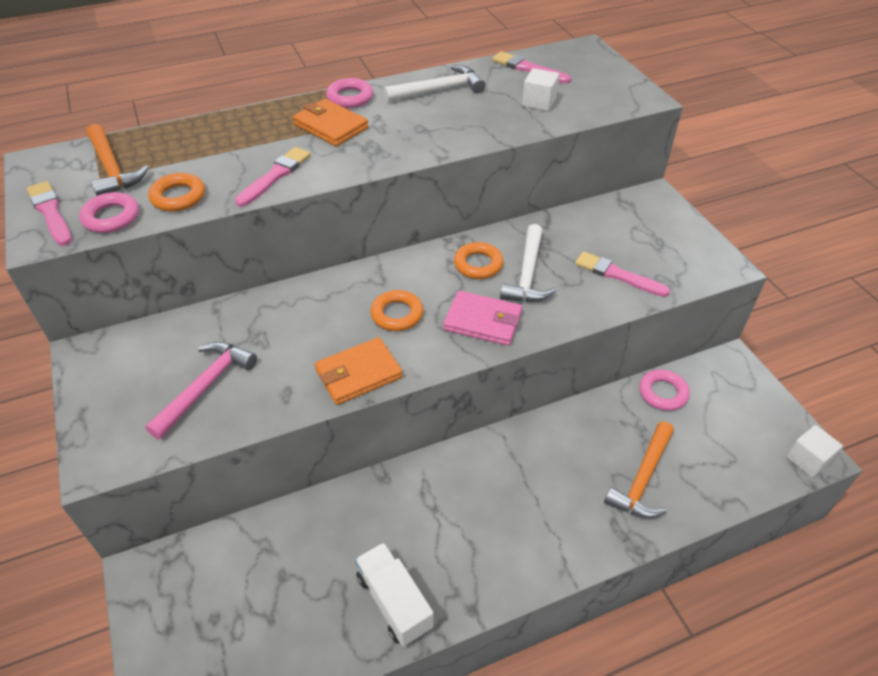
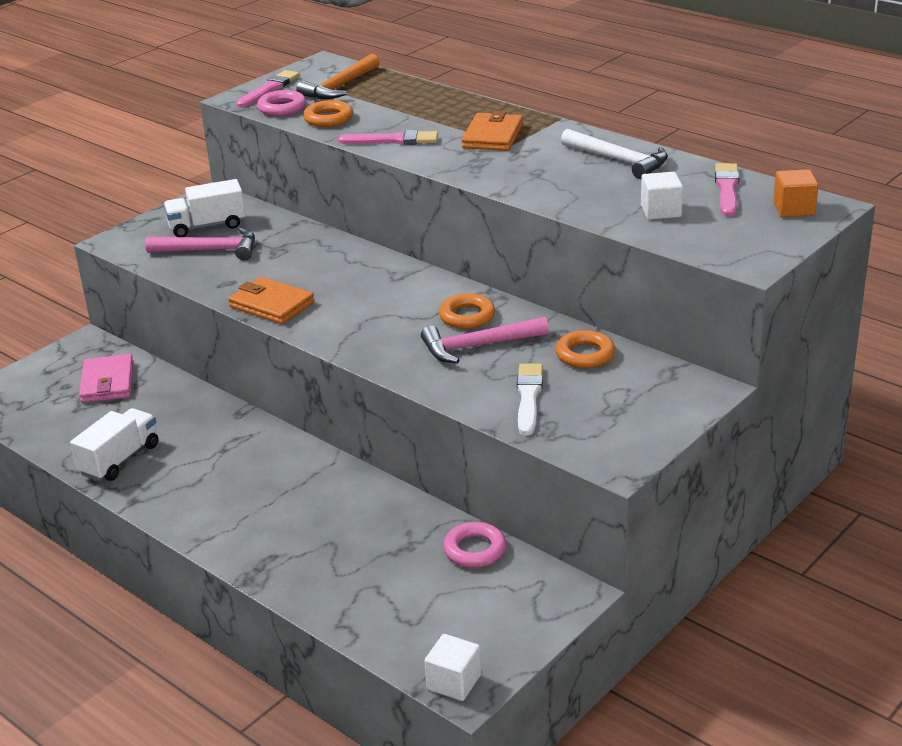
camera: 65 degrees right, 15 degrees down
pink ring [326,78,373,108] -> none
orange ring [370,290,423,331] -> orange ring moved to [555,330,615,368]
pink wallet [443,291,522,346] -> pink wallet moved to [79,354,133,403]
white hammer [500,224,556,302] -> pink hammer [421,317,549,363]
pink brush [575,252,670,297] -> white brush [517,363,543,435]
orange hammer [604,421,674,518] -> none
none -> white truck [164,179,246,237]
none -> orange cube [773,169,819,217]

